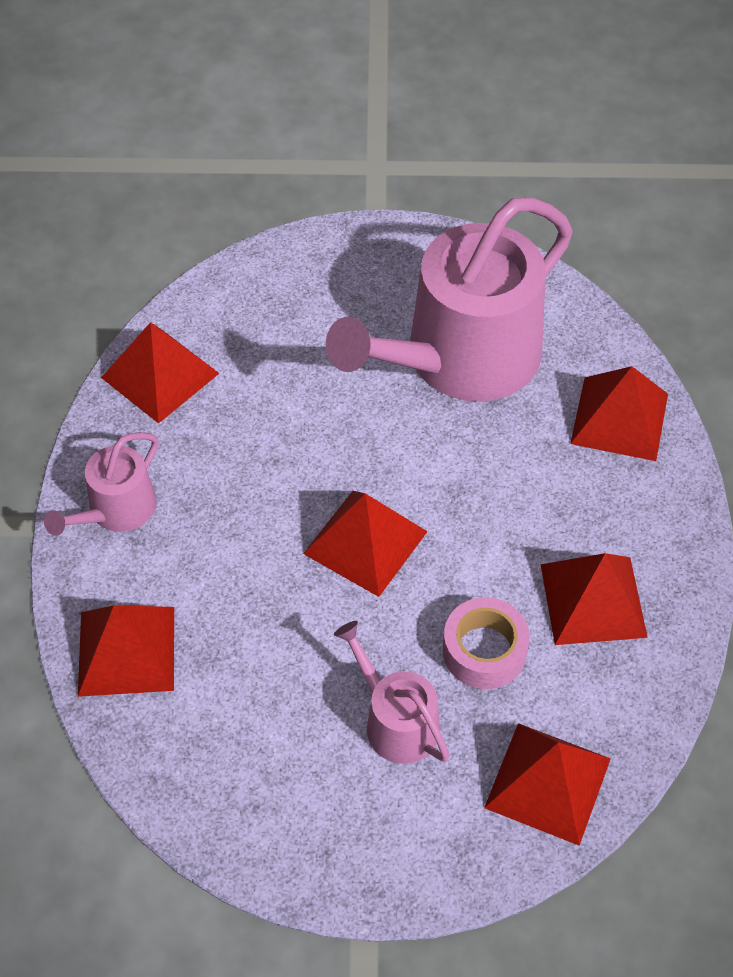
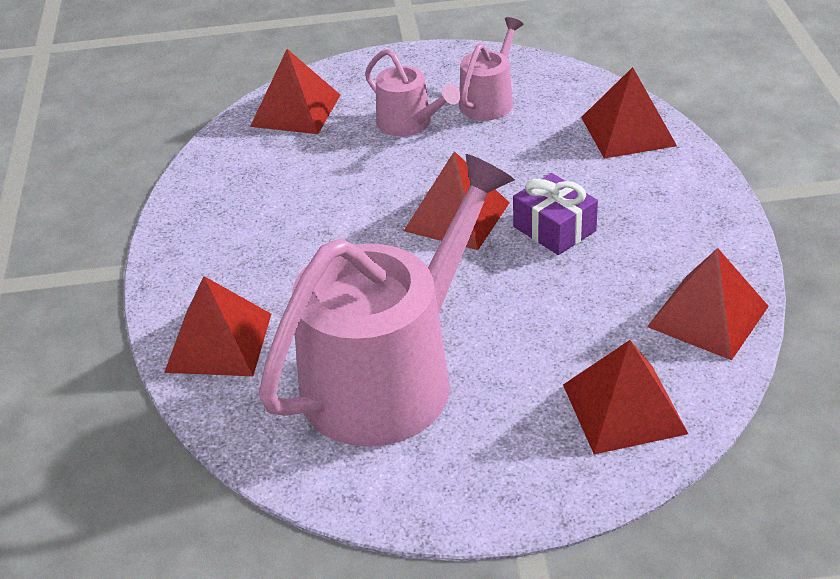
camera: 175 degrees right, 15 degrees down
pink watering can [44,432,158,536] -> pink watering can moved to [459,17,523,120]
pink tape [443,597,530,689] -> none
red pyramid [541,553,648,645] -> red pyramid moved to [563,340,688,454]
none -> purple gift [513,173,598,255]

